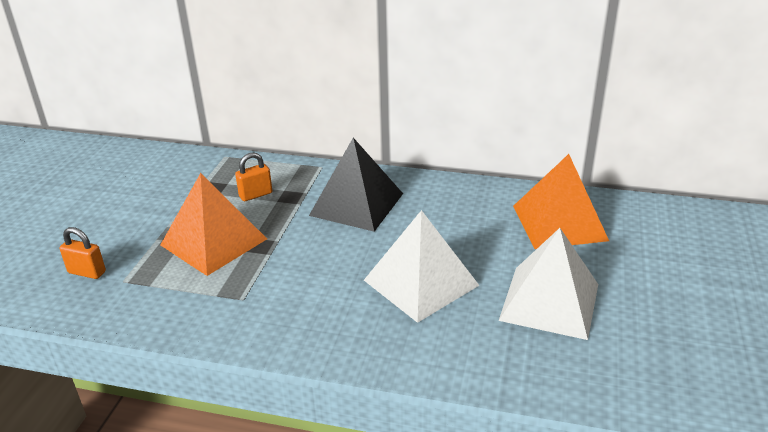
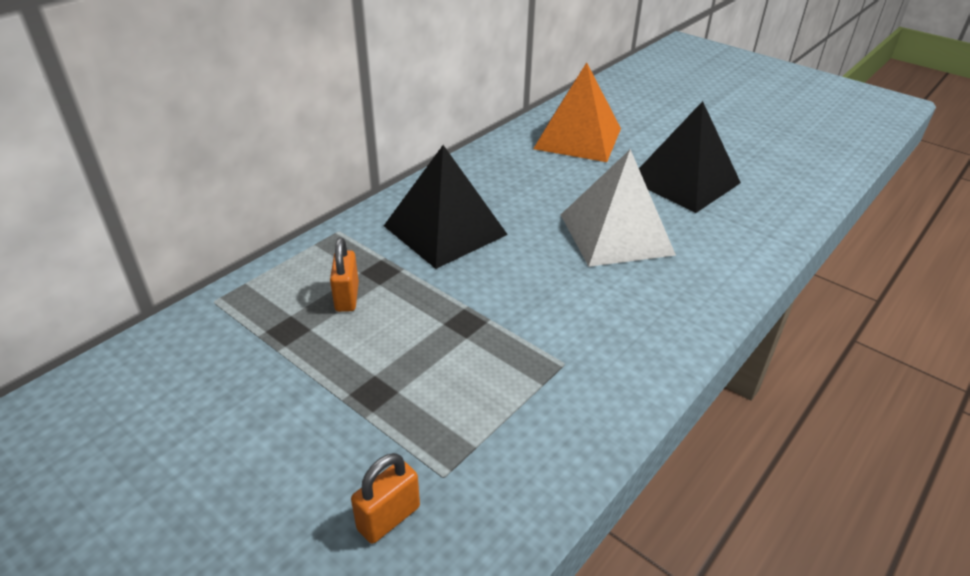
camera: 65 degrees left, 5 degrees up
orange pyramid [161,173,267,276] -> none
white pyramid [499,228,598,340] -> black pyramid [639,101,741,213]

